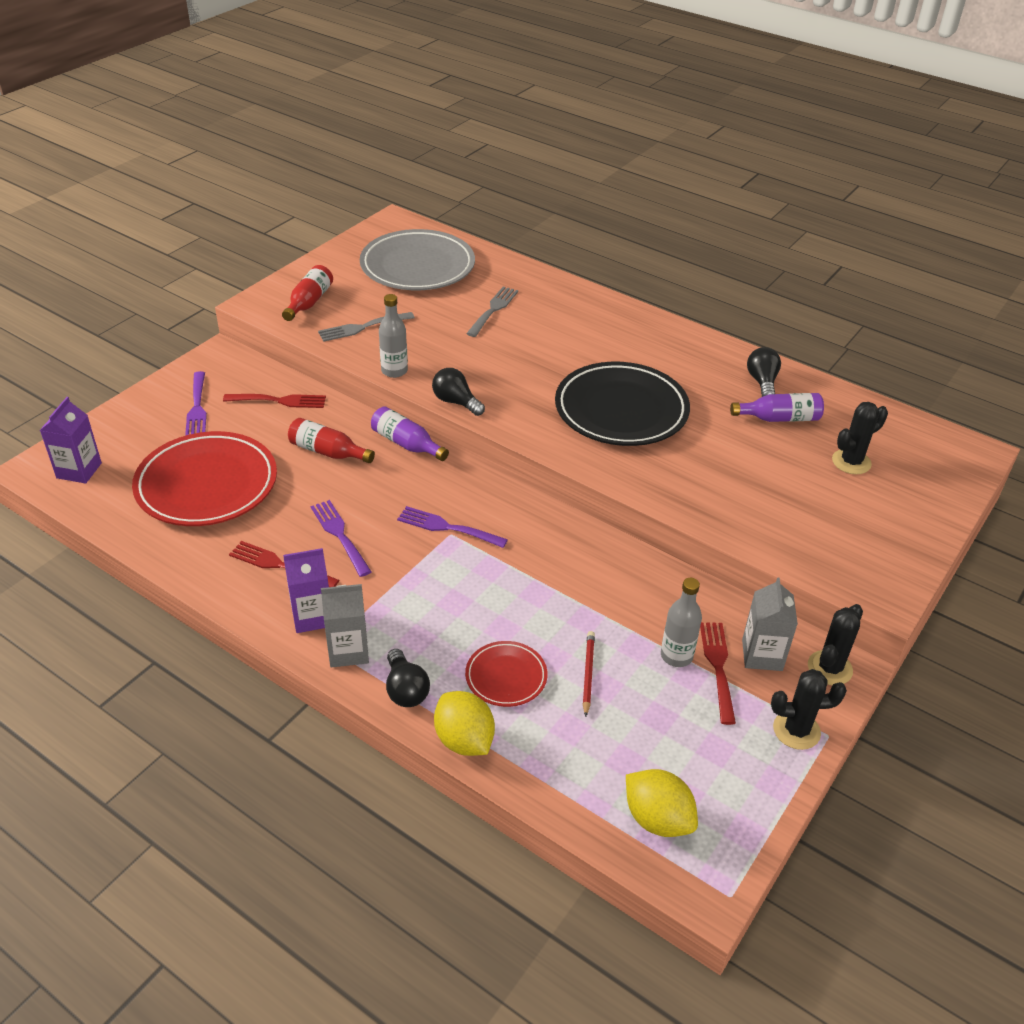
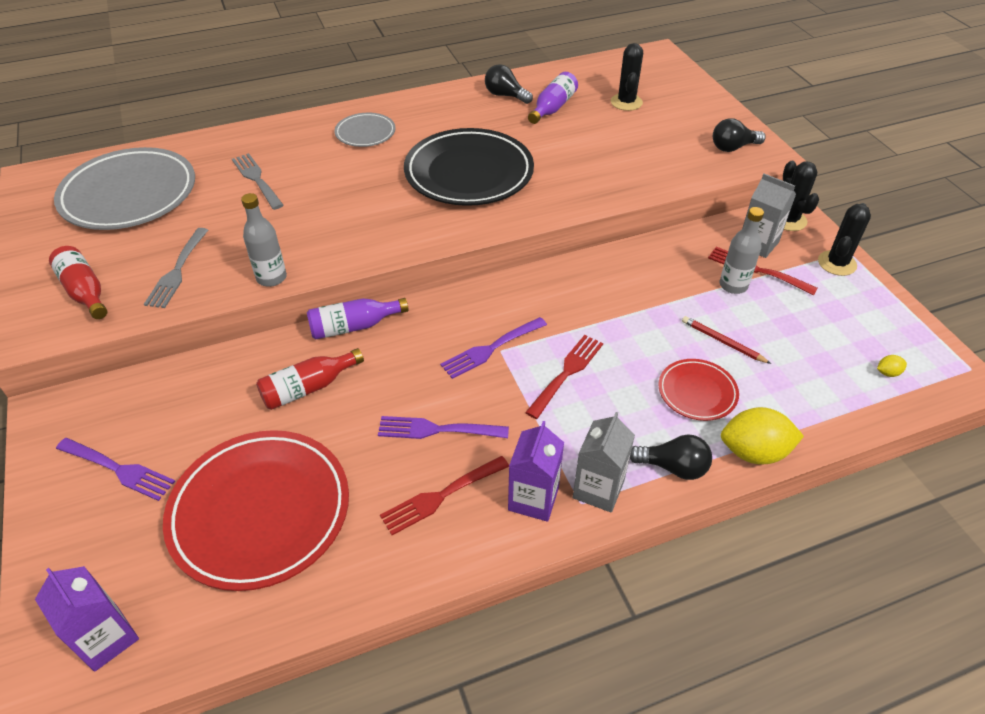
camera: 55 degrees left, 5 degrees up
red fork [223,394,326,408] -> red fork moved to [525,335,603,419]
black light bulb [432,368,485,416] -> black light bulb moved to [713,118,766,152]
yellow lemon [626,769,698,837] -> yellow lemon [877,355,907,377], size x0.43
none -> grey plate [334,113,396,147]

